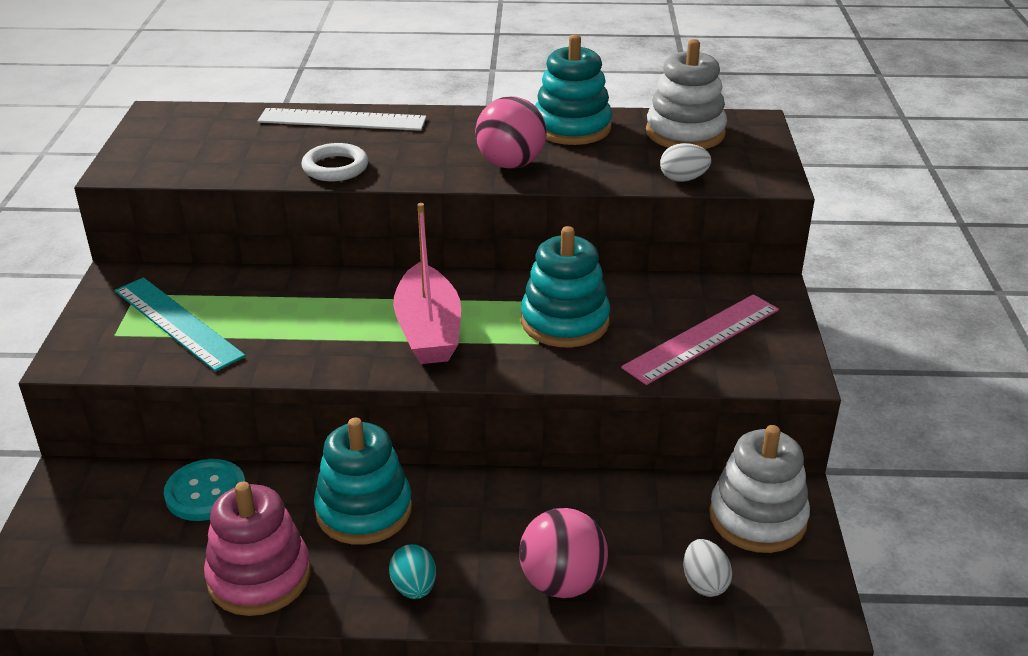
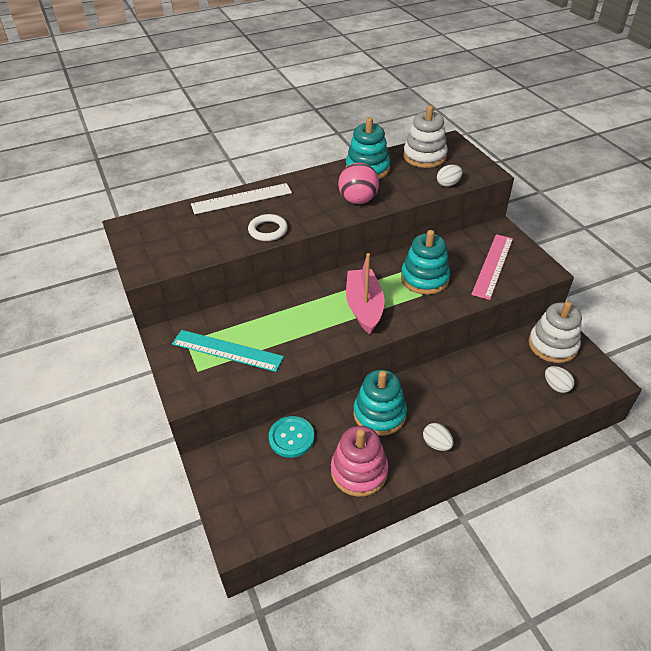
camera: 25 degrees left, 10 degrees up
turquoise egg [389,544,436,599] -> white egg [423,423,454,451]
pink boat [393,203,461,364] -> pink boat turned 150 degrees counterclockwise [346,253,385,334]
pink ball [519,508,608,598] -> none

